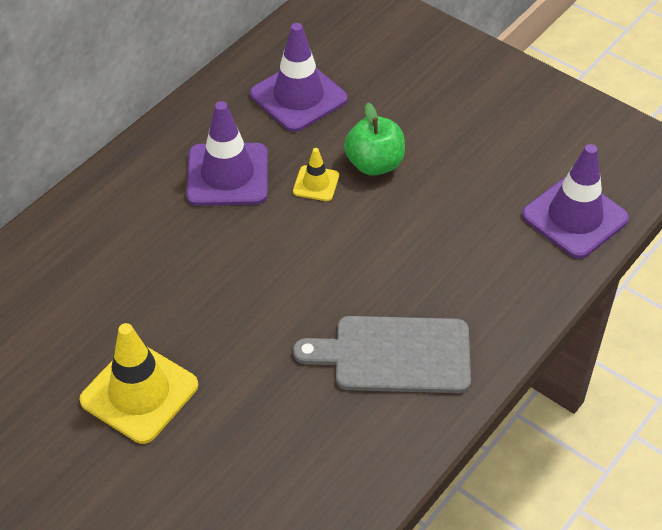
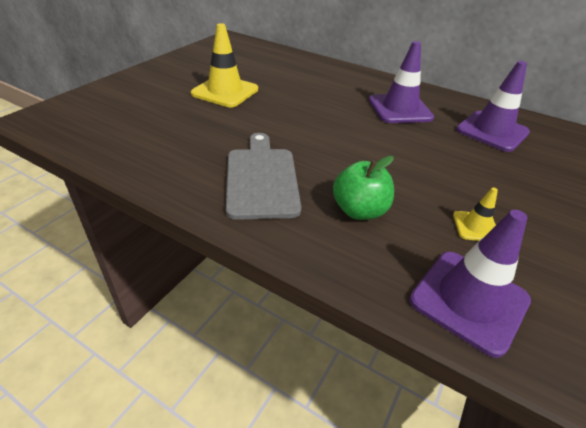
camera: 80 degrees right, 10 degrees down
yellow traffic cone [293,148,339,201] -> yellow traffic cone moved to [453,187,498,241]
green apple [344,103,405,176] -> green apple moved to [333,156,394,220]

